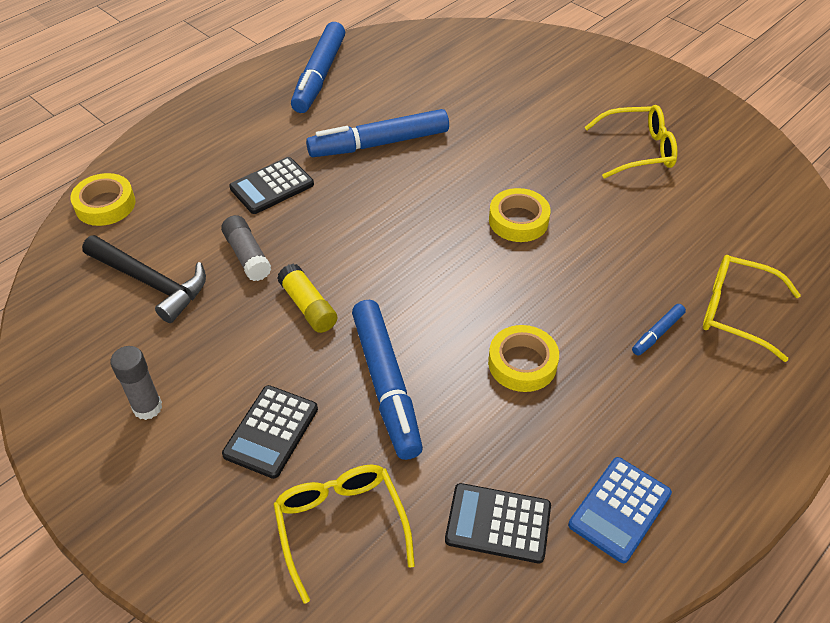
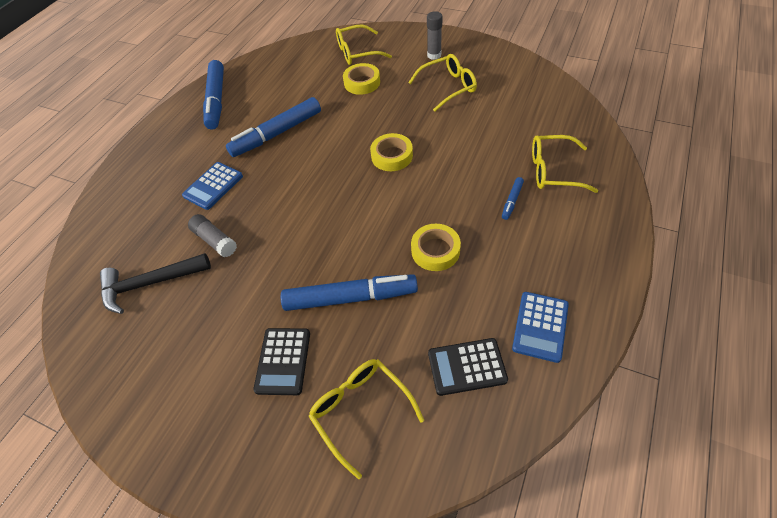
camera: 15 degrees left, 5 degrees up
yellow tape [70,173,136,226] -> yellow tape moved to [343,63,380,95]
black hammer [82,235,206,323] -> black hammer turned 150 degrees clockwise [100,253,211,314]
grey glue stick [110,346,162,420] -> grey glue stick moved to [427,11,443,60]
black calculator [229,157,314,214] -> blue calculator [182,162,243,210]
yellow glue stick [277,264,337,333] -> none
blue marker [352,300,423,460] -> blue marker turned 60 degrees counterclockwise [281,274,418,311]
none -> yellow glasses [336,24,392,65]

